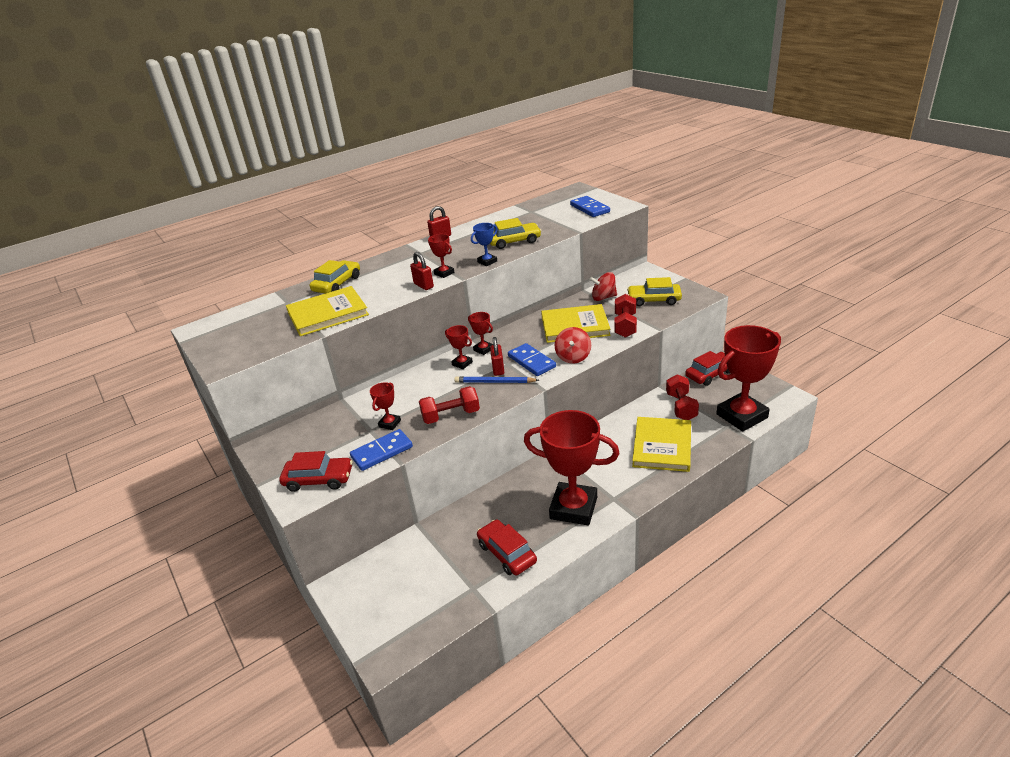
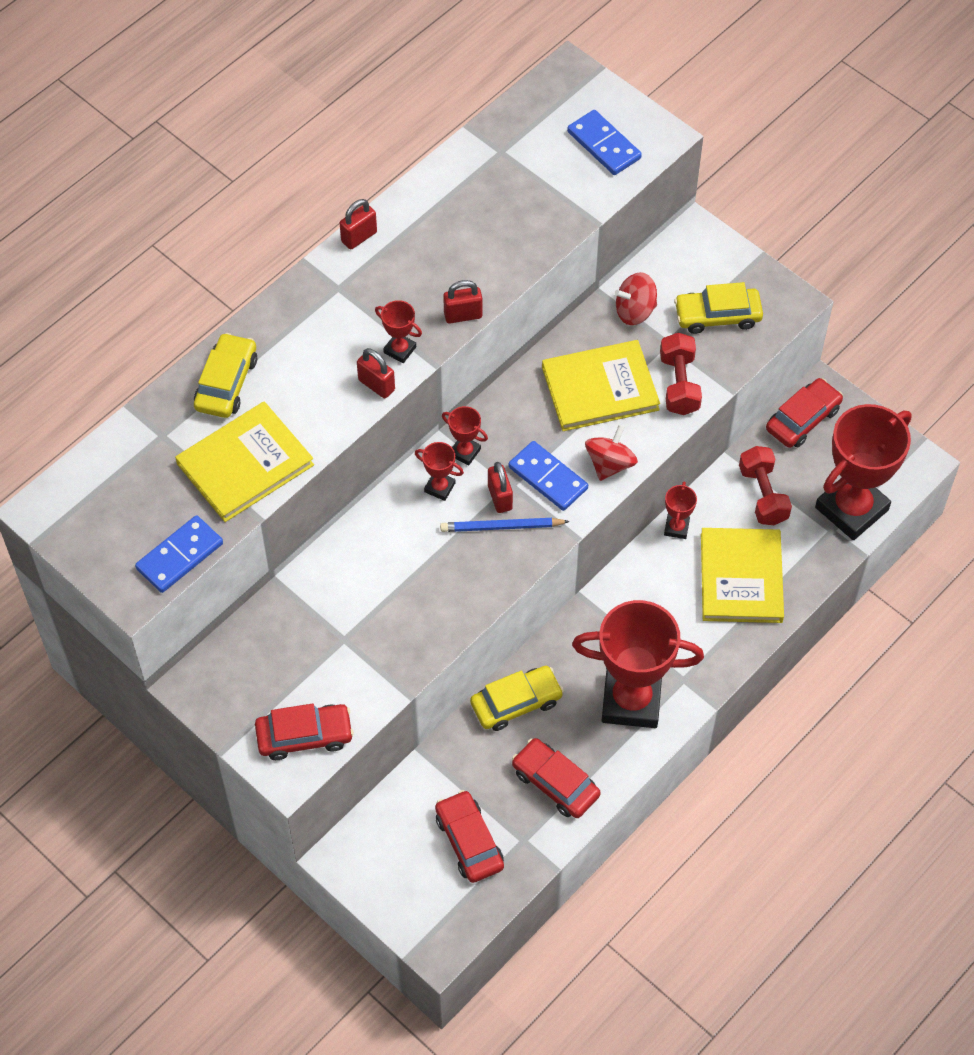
camera: 15 degrees left, 25 degrees up
blue domino [350,429,413,471] -> blue domino moved to [135,515,223,593]
red trophy [370,382,401,430] -> red trophy moved to [664,481,697,539]
red dumbbell [419,386,480,424] -> none
blue trophy [471,223,498,266] -> red padlock [443,280,482,323]
yellow car [490,218,542,249] -> yellow car moved to [470,666,564,731]
red spinning top [555,327,591,364] -> red spinning top turned 150 degrees counterclockwise [585,425,638,481]
none -> red car [435,790,504,883]

